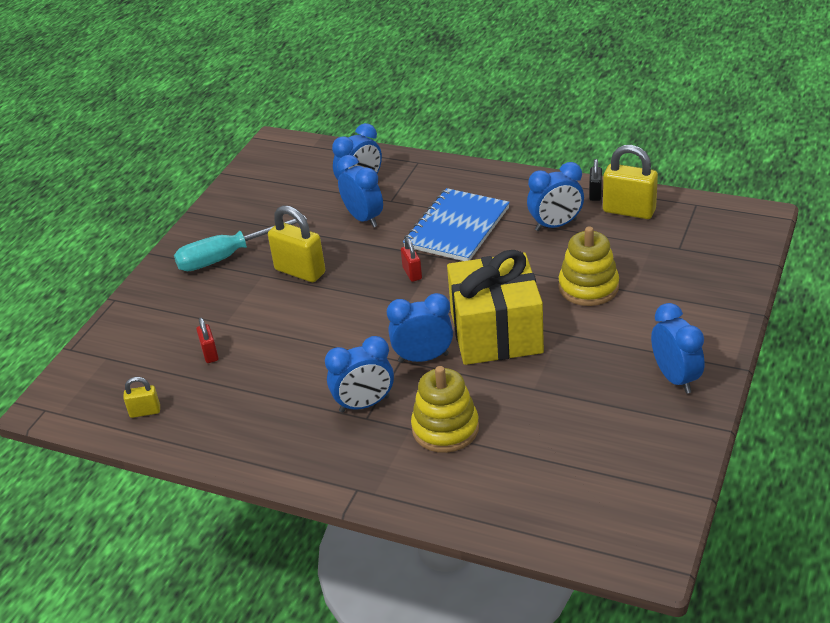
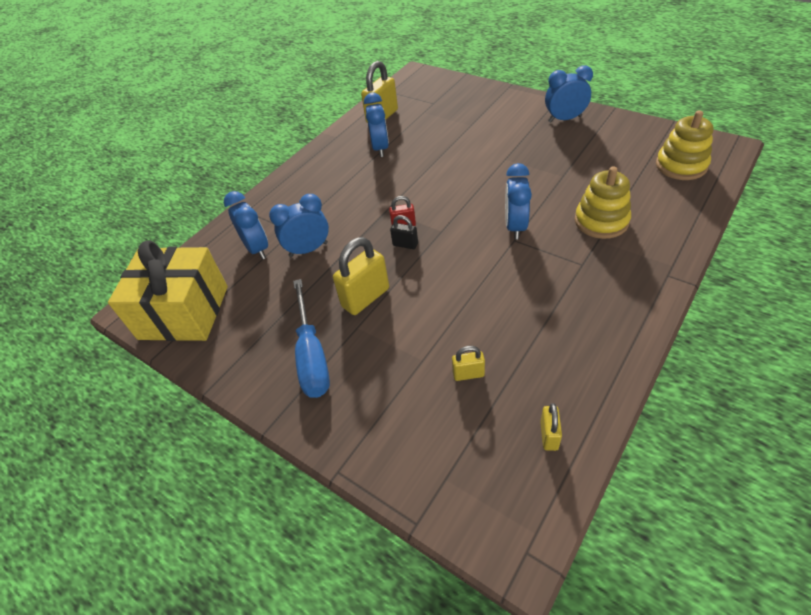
camera: 75 degrees left, 10 degrees up
turquoise screwdriver [174,215,307,271] -> blue screwdriver [293,279,330,398]
red padlock [196,317,219,363] -> yellow padlock [452,346,485,381]
blue clock [325,336,394,413] -> none
blue notebook [403,188,510,261] -> none
yellow gift [447,250,544,365] -> yellow gift moved to [108,240,228,341]
yellow stacking toy [558,227,619,306] -> yellow stacking toy moved to [656,110,713,180]
black padlock [589,159,602,201] -> black padlock moved to [390,215,418,249]

